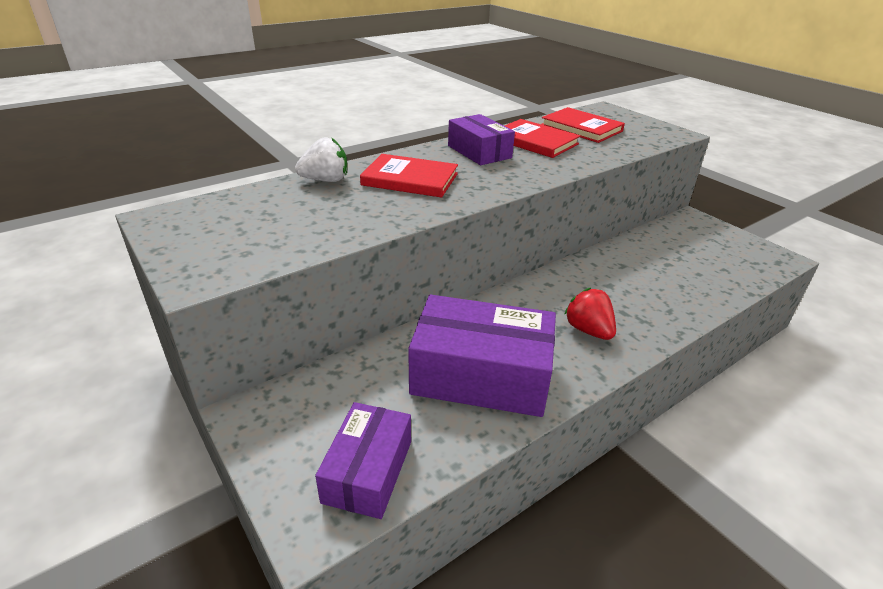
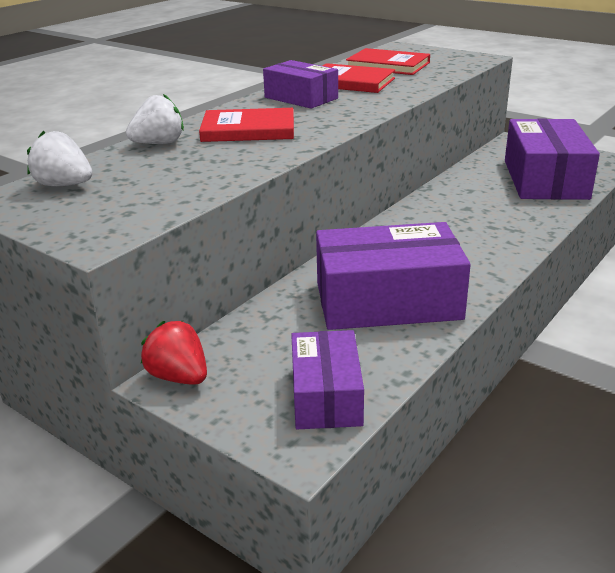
camera: 15 degrees left, 5 degrees down
red strawberry [564,288,616,340] -> red strawberry moved to [141,321,207,385]
none -> white strawberry [27,131,92,186]
none -> purple box [505,119,600,200]

